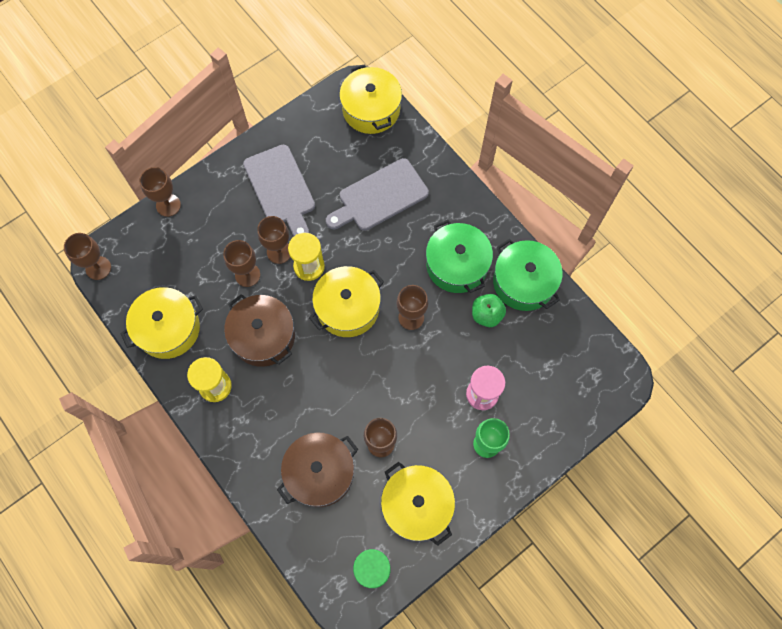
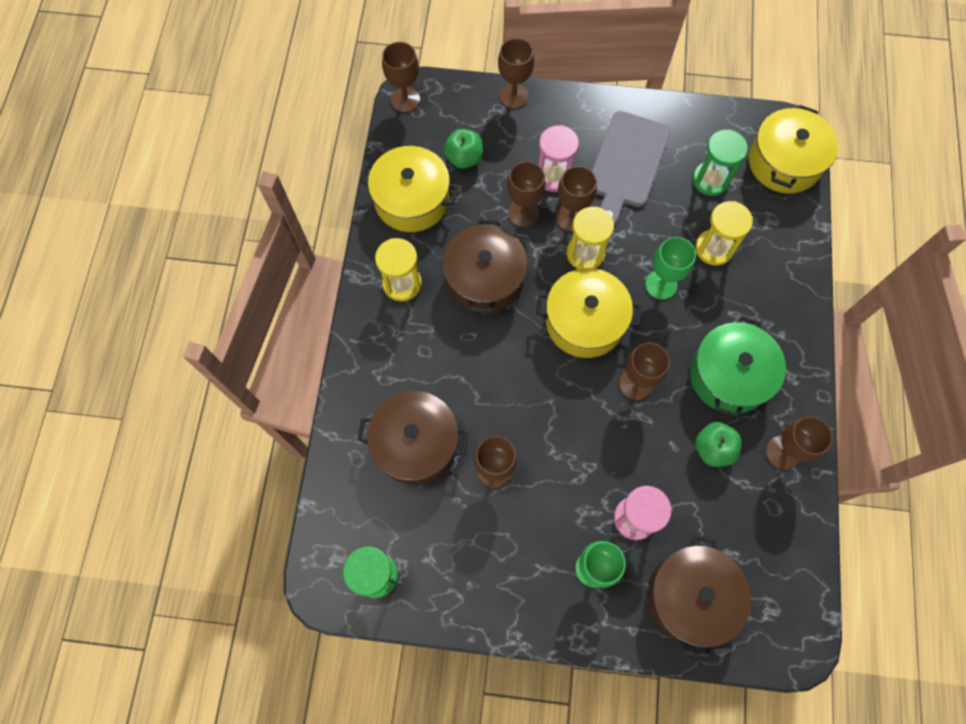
camera: 45 degrees right, 0 degrees up
grey cutting board [326,158,429,231] -> yellow hourglass [695,201,753,266]
yellow pot [381,462,455,546] -> none
green pot [493,239,563,311] -> brown goblet [766,416,833,470]
none -> green apple [444,129,483,169]
none -> pink hourglass [538,125,579,192]
none -> green goblet [645,237,696,300]
none -> brown pot [648,535,751,659]
none -> green hourglass [693,129,748,196]

